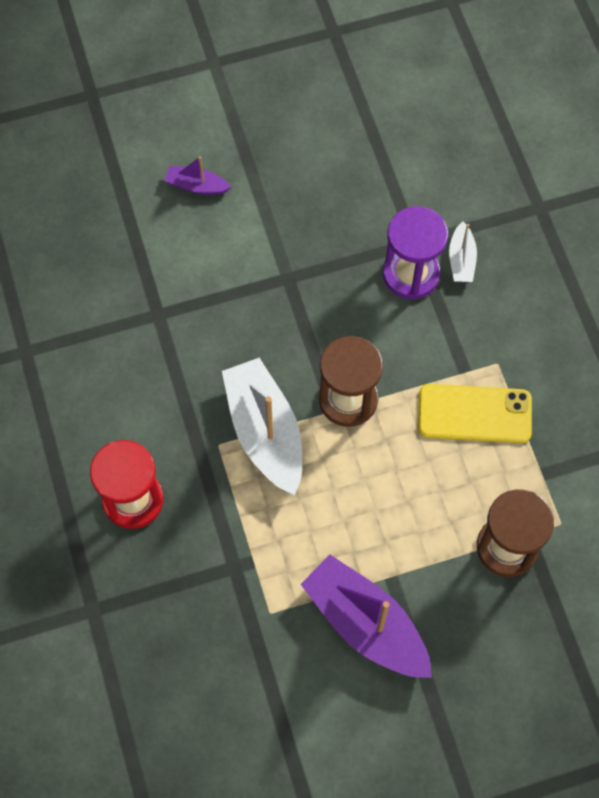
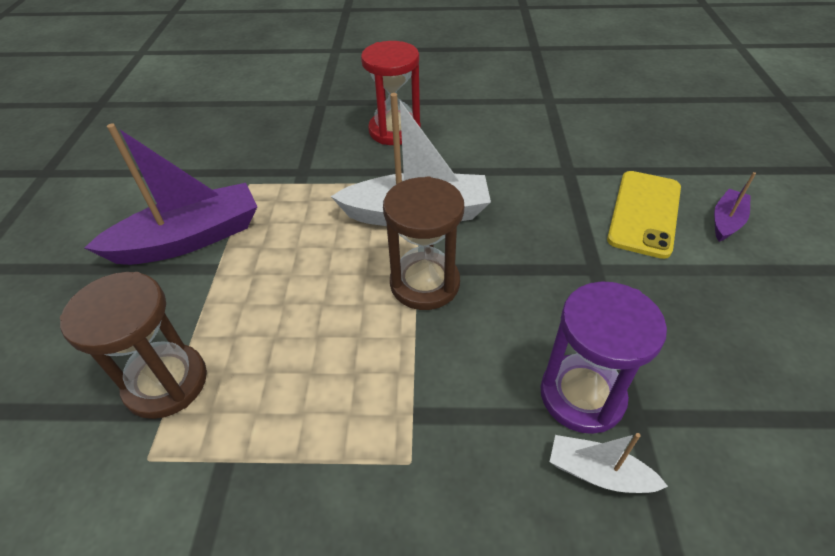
camera: 110 degrees right, 20 degrees down
yellow phone [418,384,532,443] -> yellow phone moved to [607,171,681,259]

